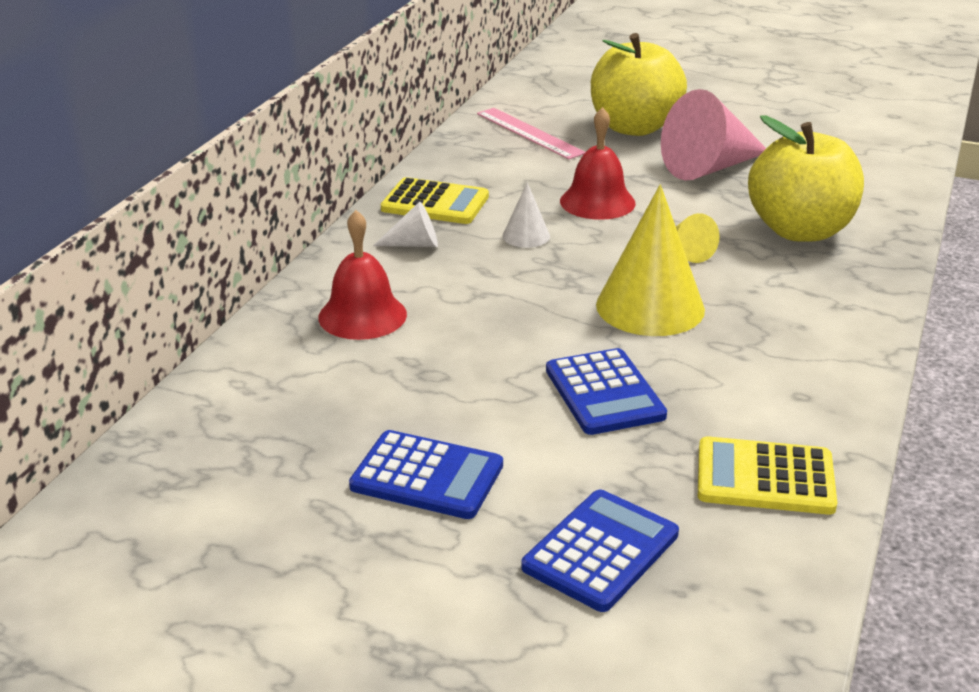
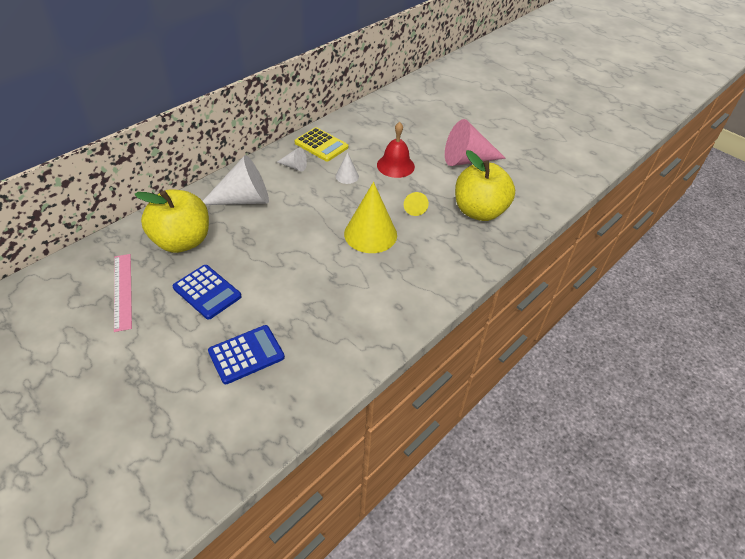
camera: 20 degrees right, 15 degrees up
red bell [318,210,407,340] -> white cone [203,155,269,205]
pink ruler [477,108,585,160] -> pink ruler moved to [114,254,132,332]
blue calculator [546,348,667,435] -> none
yellow apple [591,33,687,136] -> yellow apple moved to [134,189,209,253]
yellow calculator [698,436,837,515] -> none

